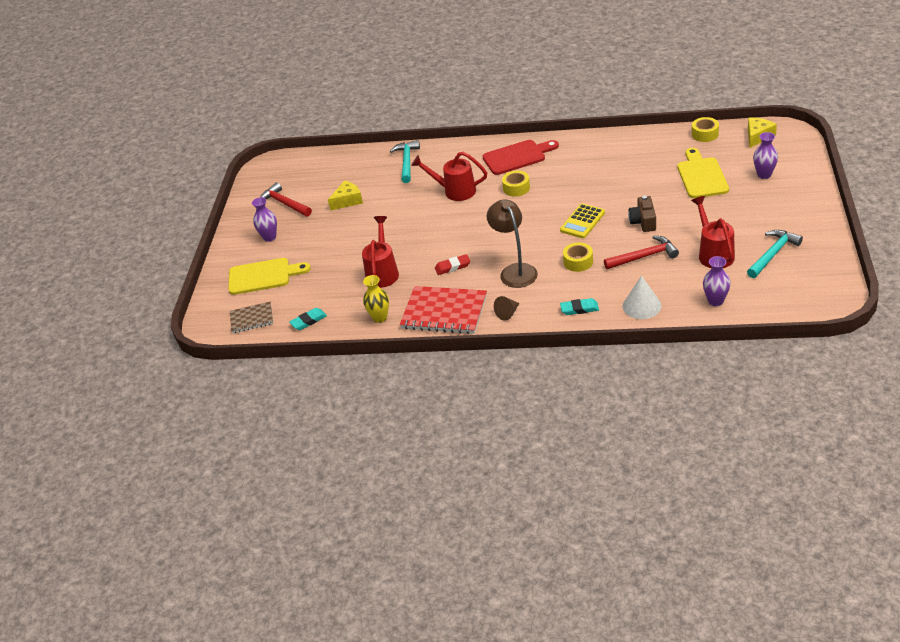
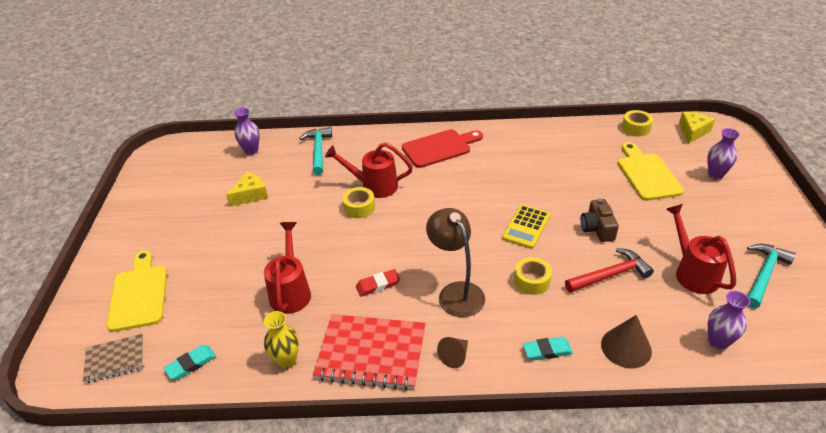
camera: 10 degrees left, 0 degrees up
yellow cutting board [228,258,311,295] -> yellow cutting board turned 90 degrees counterclockwise [107,250,167,332]
purple vase [252,197,277,242] -> purple vase moved to [234,108,260,155]
red hammer [260,182,312,217] -> none
yellow tape [502,171,530,197] -> yellow tape moved to [343,187,375,218]
white cone [623,275,661,319] -> brown cone [601,315,652,368]

